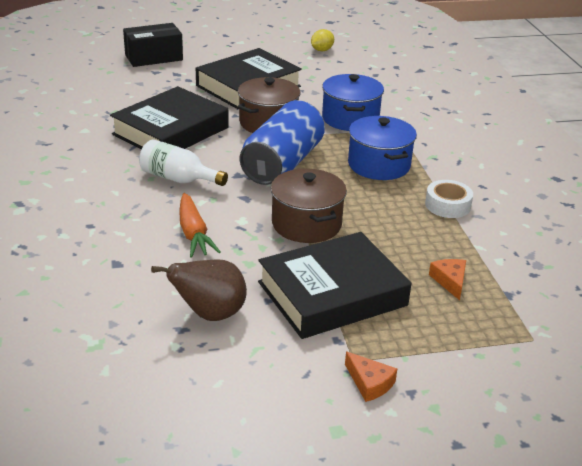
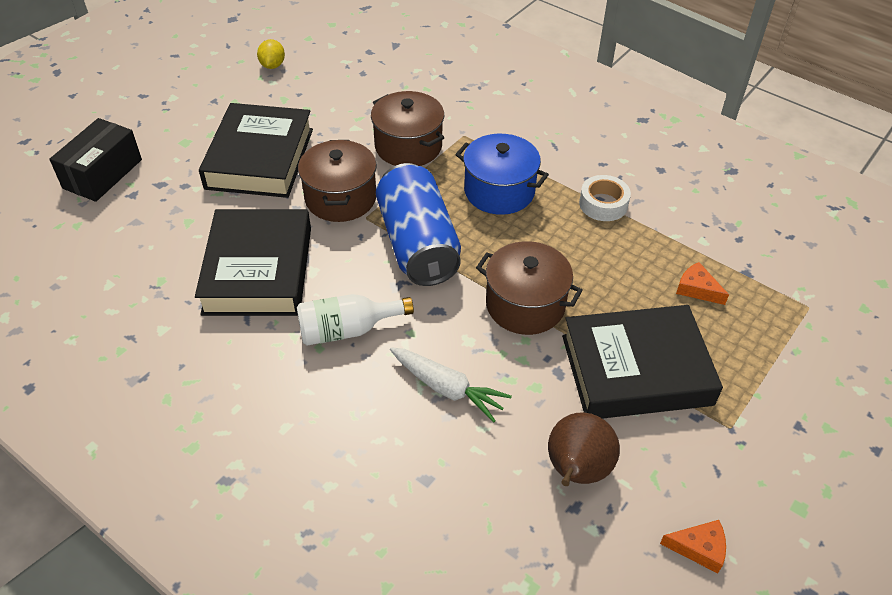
camera: 40 degrees left, 15 degrees up
orange carrot [179,193,221,258] -> white carrot [390,347,512,422]
black book [258,232,412,339] -> black book turned 60 degrees clockwise [562,305,723,419]
blue pot [322,74,384,131] -> brown pot [371,91,444,166]
orange cheese [345,352,397,402] -> orange cheese moved to [660,520,726,573]

